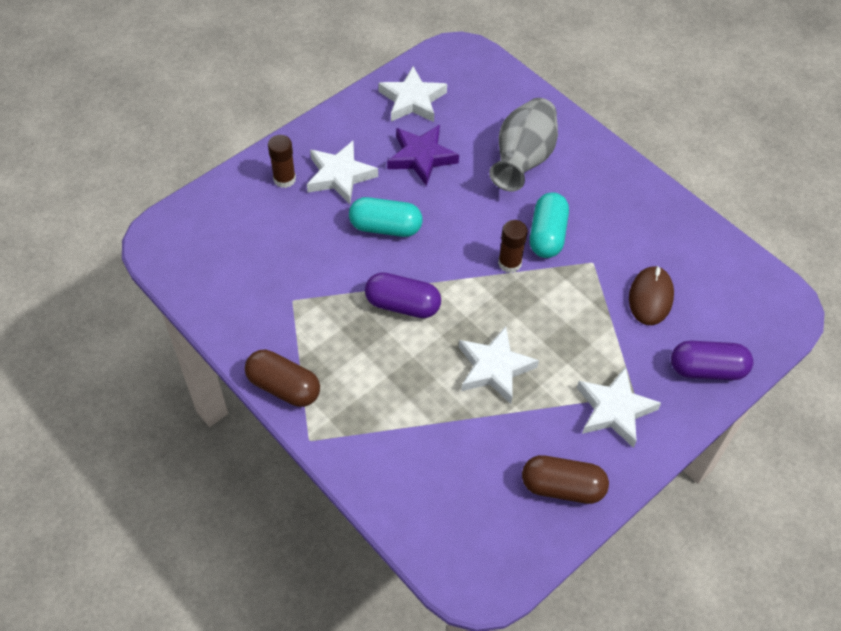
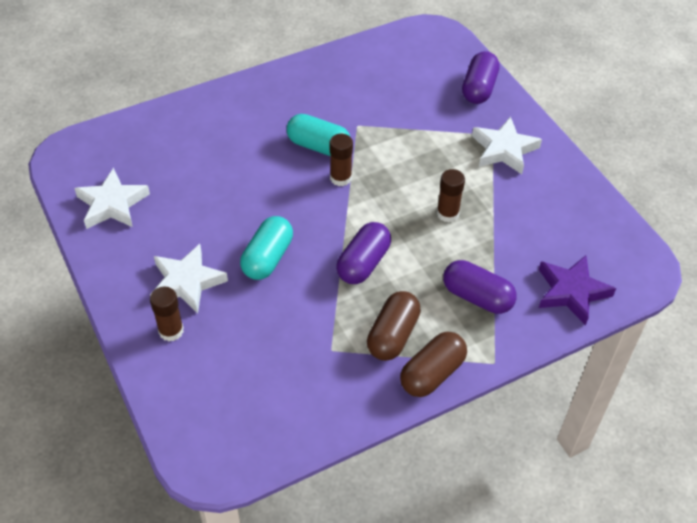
camera: 75 degrees left, 5 degrees down
purple star [387,125,459,186] -> purple star moved to [539,255,616,325]
white star [459,326,539,404] -> brown glue stick [437,169,465,222]
grey vase [489,98,558,192] -> none
brown capsule [522,455,609,504] -> brown capsule moved to [367,291,421,361]
brown mouse [629,266,674,325] -> none
none -> purple capsule [443,260,517,314]

